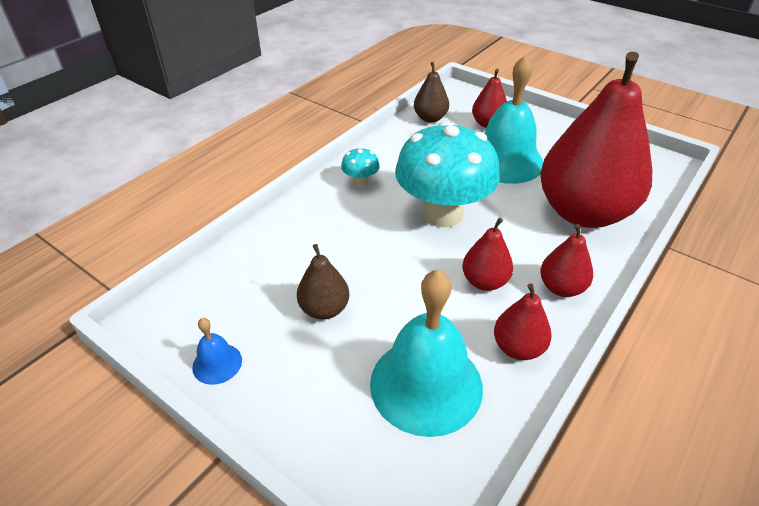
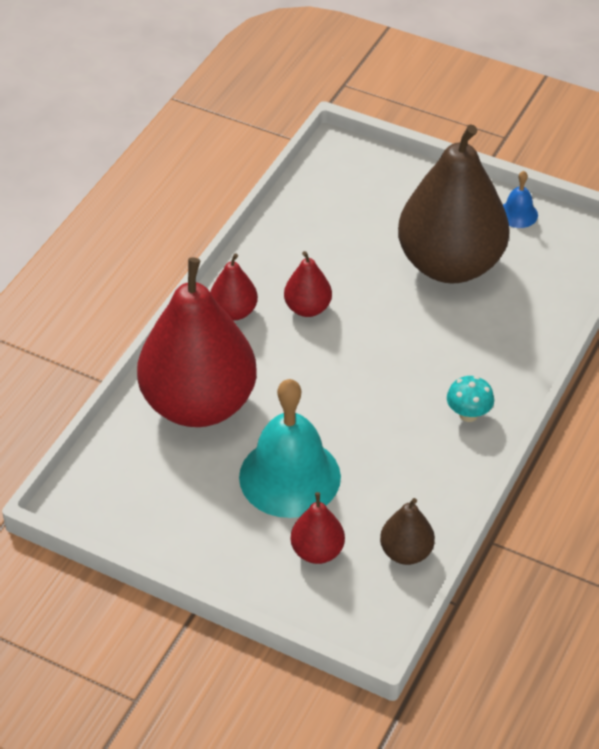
camera: 170 degrees right, 5 degrees up
brown pear [297,244,349,320] -> brown pear [398,124,509,283], size x2.33
turquoise bell [370,269,483,437] -> none
turquoise mushroom [395,121,500,227] -> none
red pear [494,283,552,360] -> none

